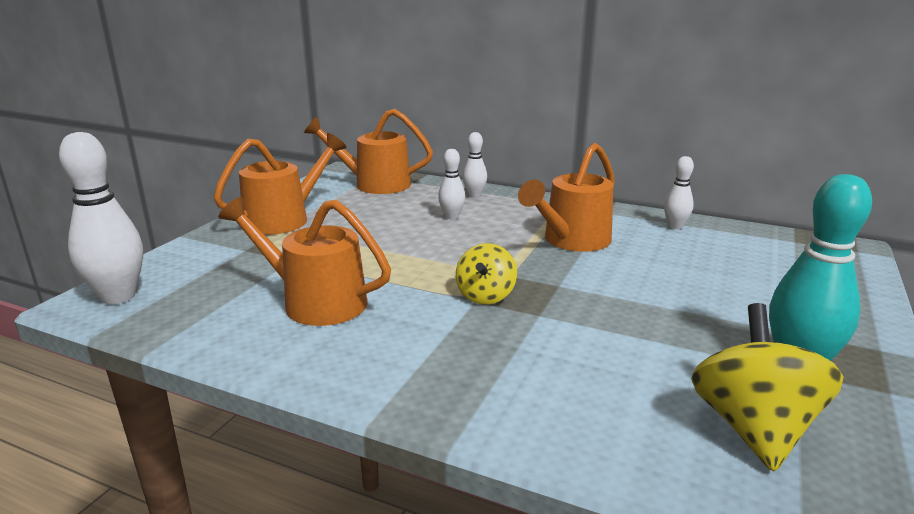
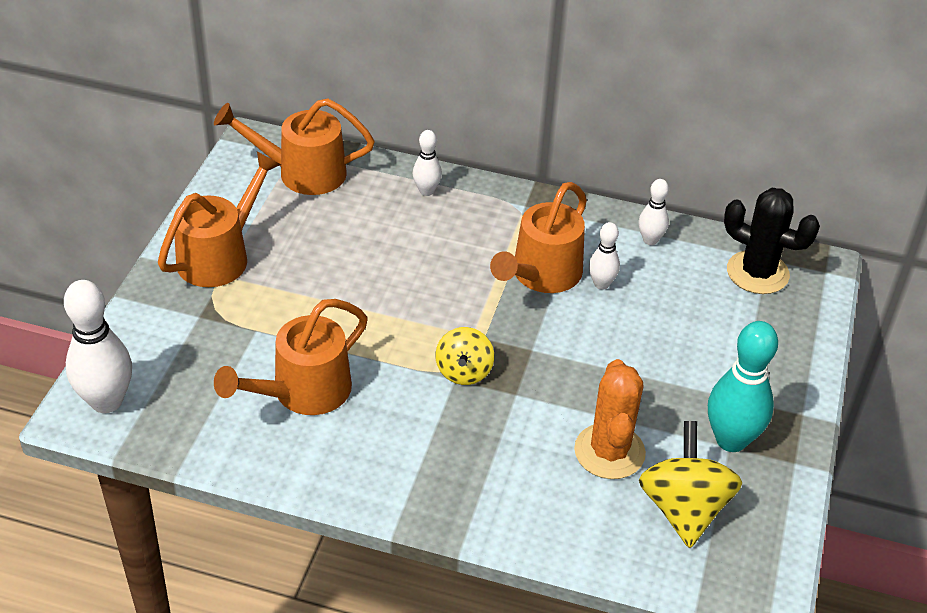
camera: 10 degrees left, 20 degrees up
orange watering can [218,197,391,326] -> orange watering can turned 60 degrees counterclockwise [214,299,368,415]
white bowling pin [438,149,465,219] -> white bowling pin moved to [589,222,620,290]
none -> orange cactus [574,359,646,479]
none -> black cactus [724,188,820,294]

